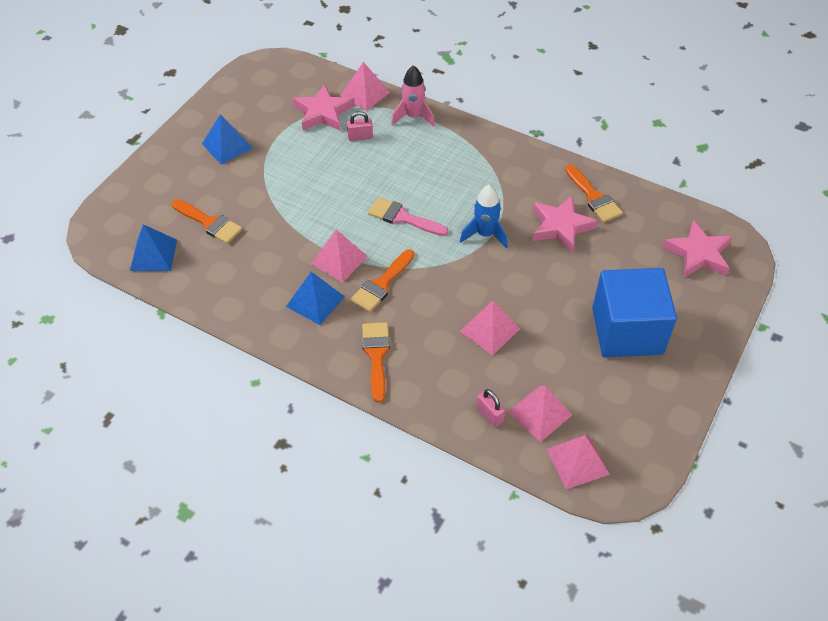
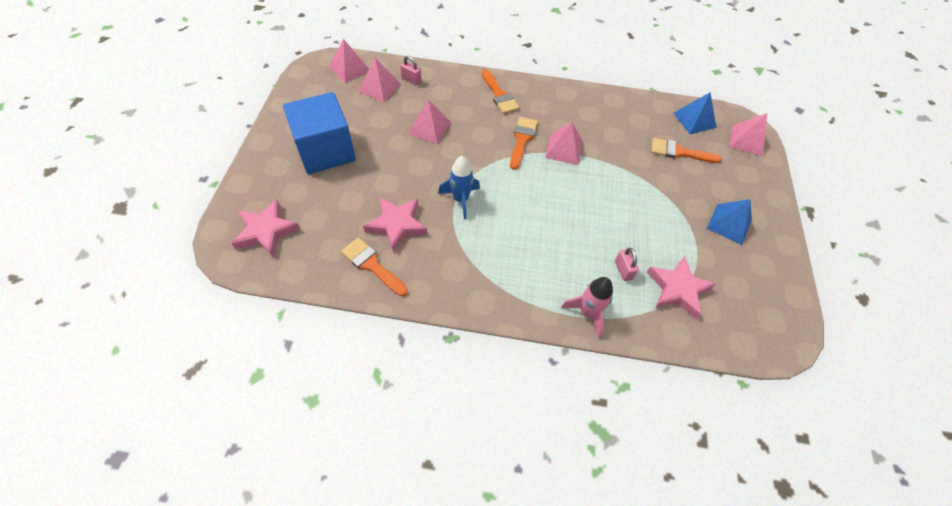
camera: 155 degrees right, 5 degrees up
blue pyramid [286,272,345,325] -> none
pink pyramid [340,62,390,111] -> pink pyramid moved to [730,113,767,156]
pink padlock [347,111,373,141] -> pink padlock turned 75 degrees counterclockwise [615,248,639,281]
pink brush [368,197,448,236] -> none

